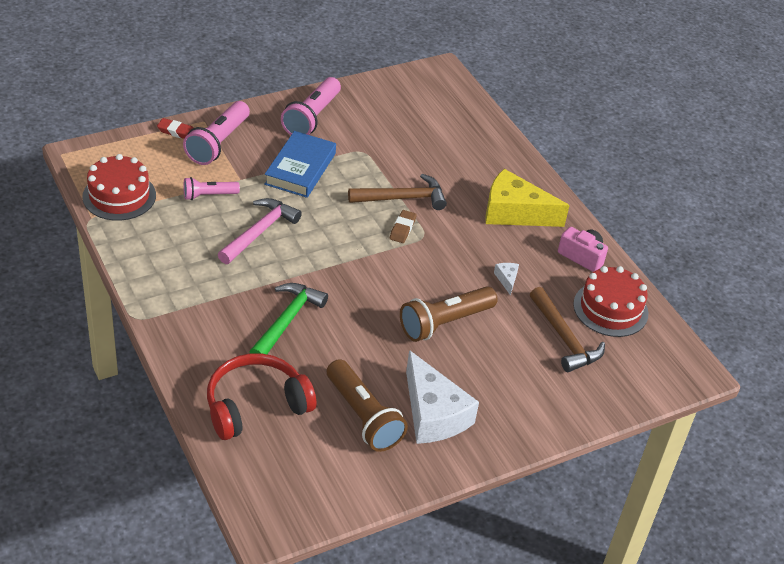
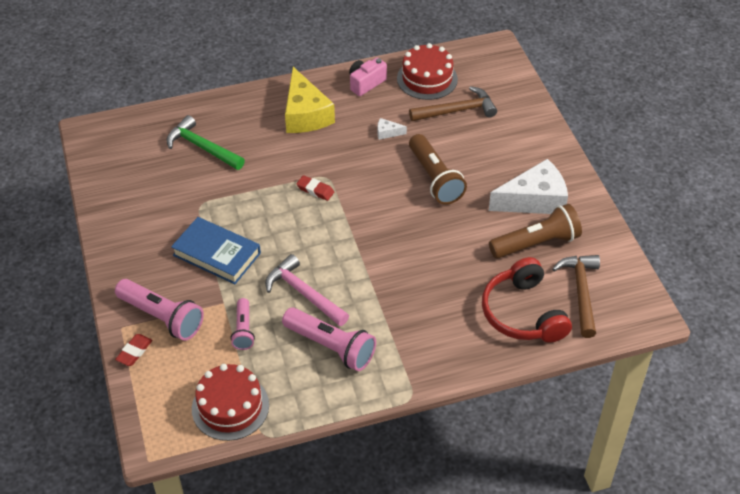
camera: 75 degrees left, 5 degrees up
green hammer [250,283,328,354] -> green hammer moved to [167,115,245,170]
pink flashlight [281,77,341,135] -> pink flashlight moved to [282,308,376,371]
brown hammer [348,174,447,210] -> brown hammer moved to [552,255,600,338]
brown eraser [390,210,417,243] -> red eraser [296,175,334,201]
yellow cheese [485,169,570,227] -> yellow cheese turned 45 degrees counterclockwise [285,67,335,133]

